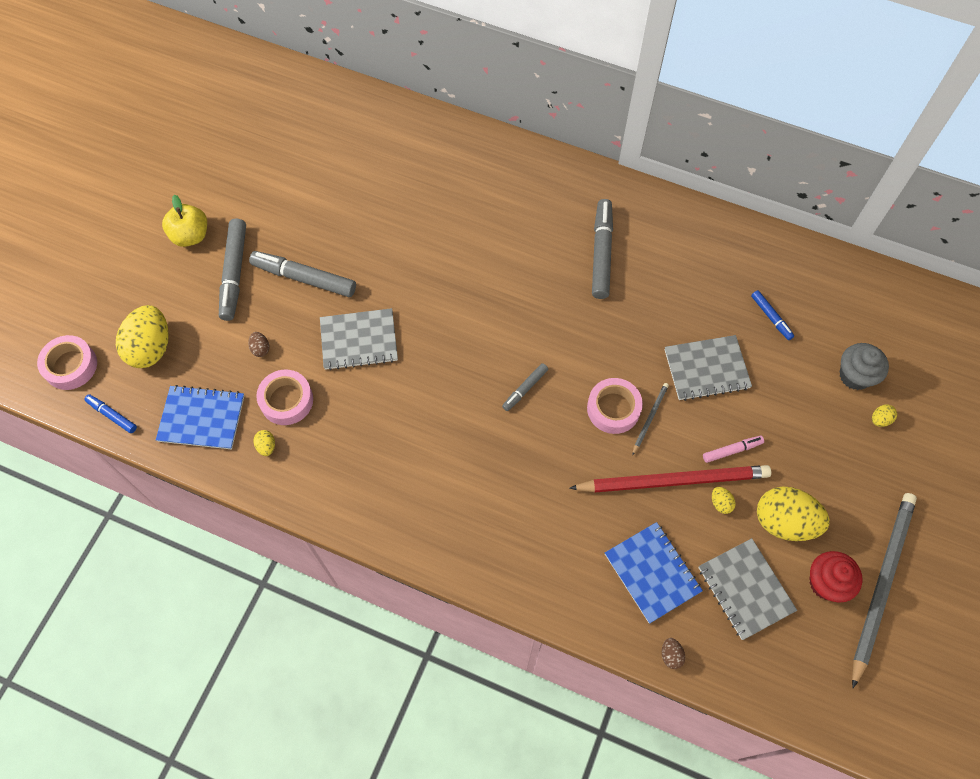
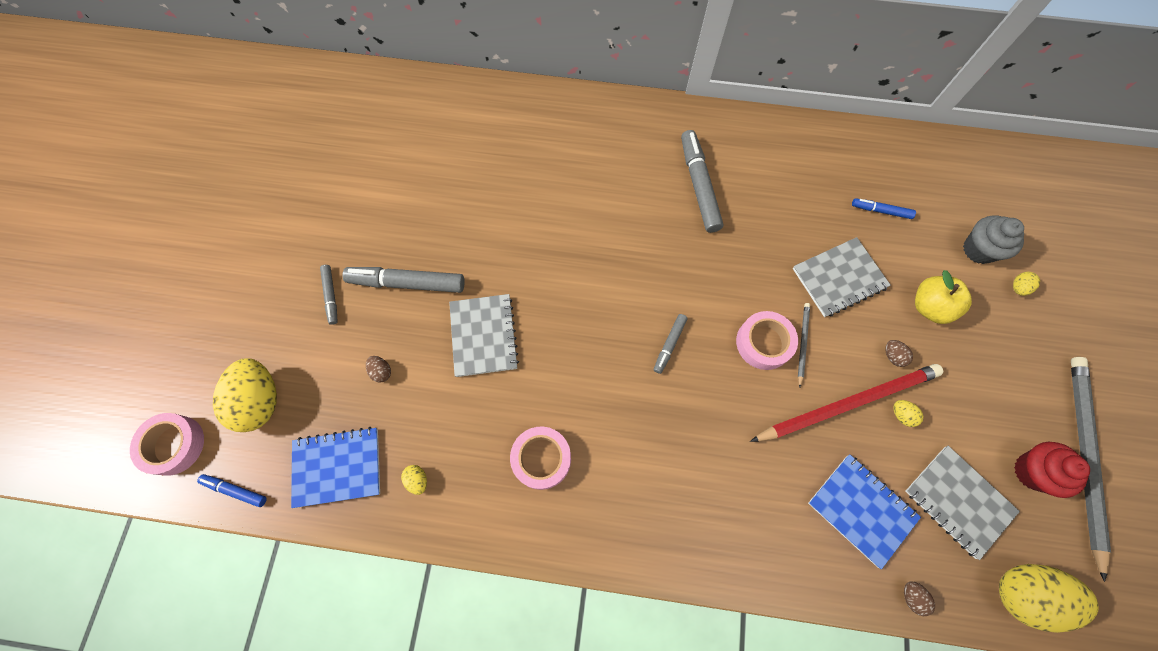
camera: 15 degrees left, 5 degrees up
yellow apple [162,195,207,247] -> yellow apple moved to [915,270,972,324]
grey marker [219,219,246,321] -> grey marker [320,265,338,325], size x0.53
pink tape [256,370,313,425] -> pink tape moved to [510,427,571,490]
grey notebook [320,308,398,370] -> grey notebook turned 75 degrees counterclockwise [449,294,519,377]
pink marker [703,436,764,463] -> brown egg [885,340,913,367]
blue marker [751,290,794,340] -> blue marker turned 150 degrees clockwise [852,198,916,219]
yellow egg [757,487,830,541] -> yellow egg moved to [999,564,1099,633]

